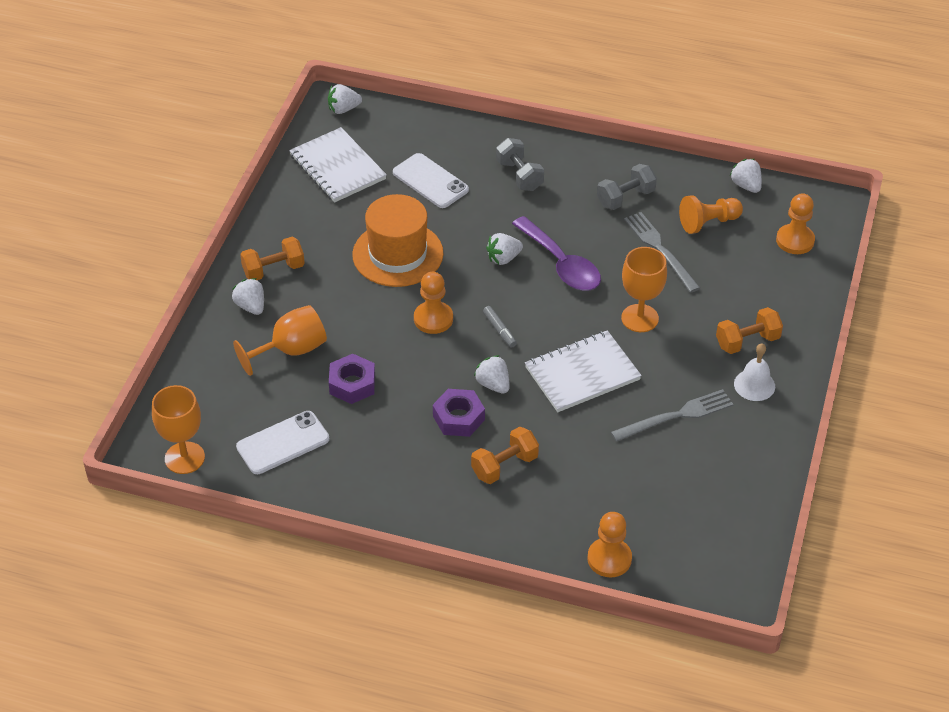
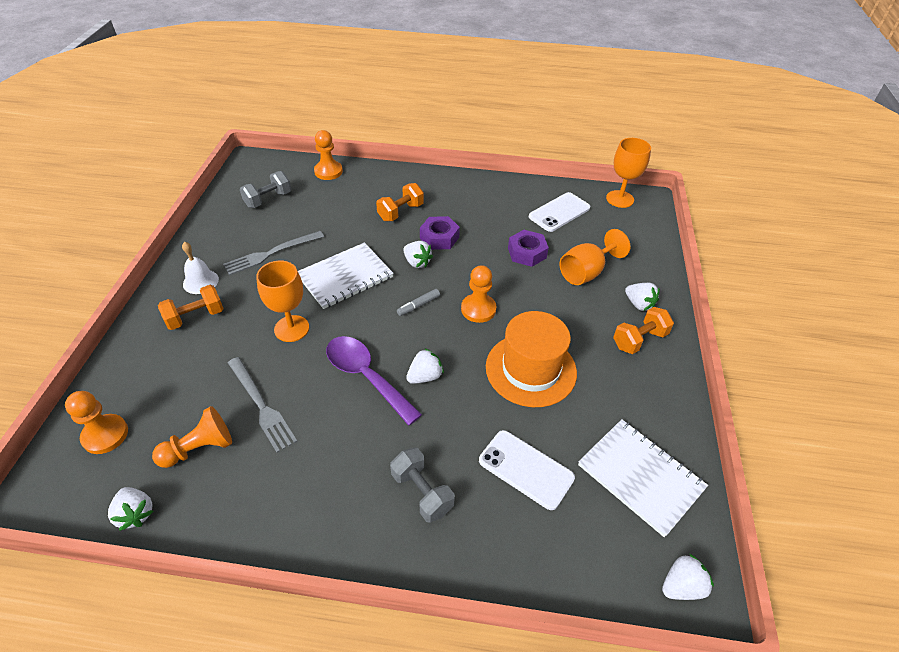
camera: 170 degrees right, 0 degrees up
grey marker [483,306,517,347] -> grey marker turned 90 degrees counterclockwise [397,289,440,316]
grey dumbbell [597,164,657,210] -> grey dumbbell moved to [240,171,291,208]

